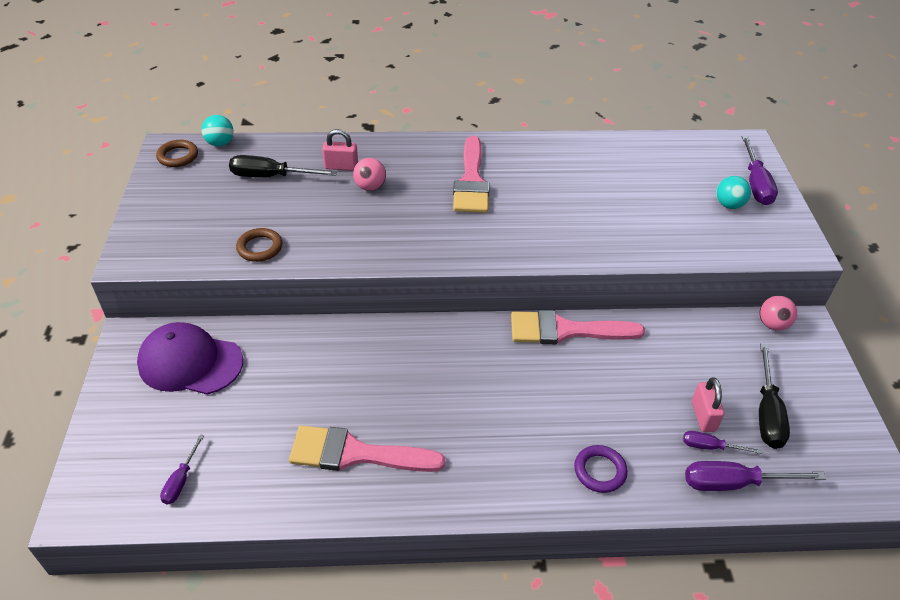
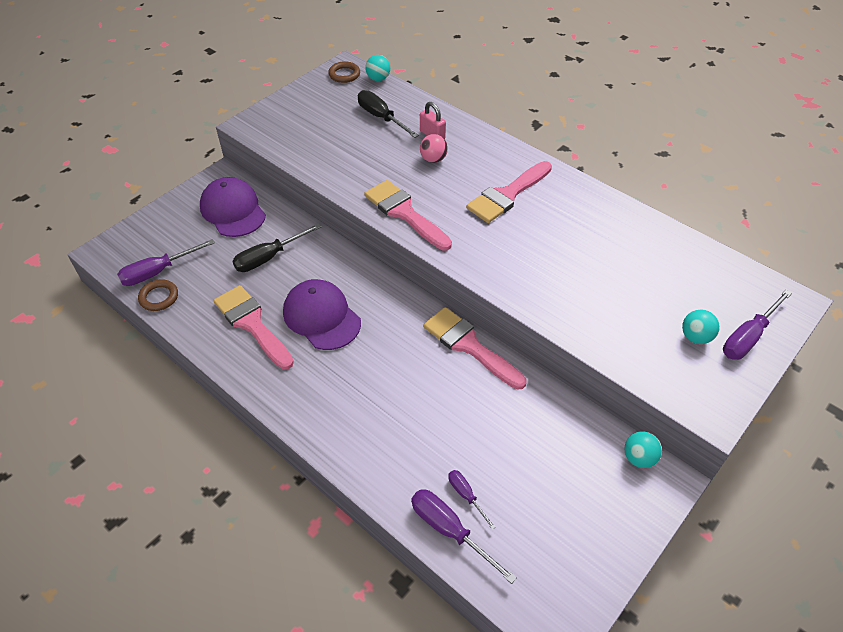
camera: 45 degrees right, 5 degrees up
purple screwdriver [160,434,204,504] -> purple screwdriver [117,239,215,286], size x1.74
brown ring [236,228,283,262] -> brown ring moved to [138,279,178,311]
purple ring [574,445,628,493] -> none
pink padlock [692,377,724,432] -> none
black screwdriver [759,343,790,449] -> black screwdriver moved to [232,223,321,272]
pink ball [760,296,797,330] -> turquoise ball [624,431,662,468]
none -> purple cap [283,279,361,350]
none -> pink brush [364,180,452,251]

